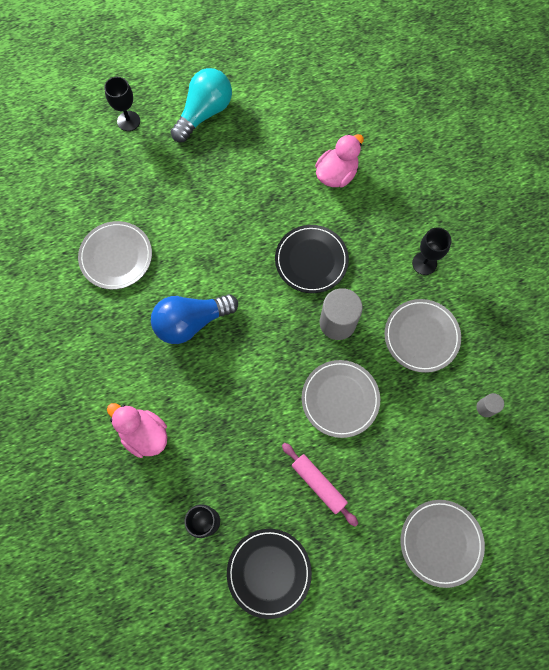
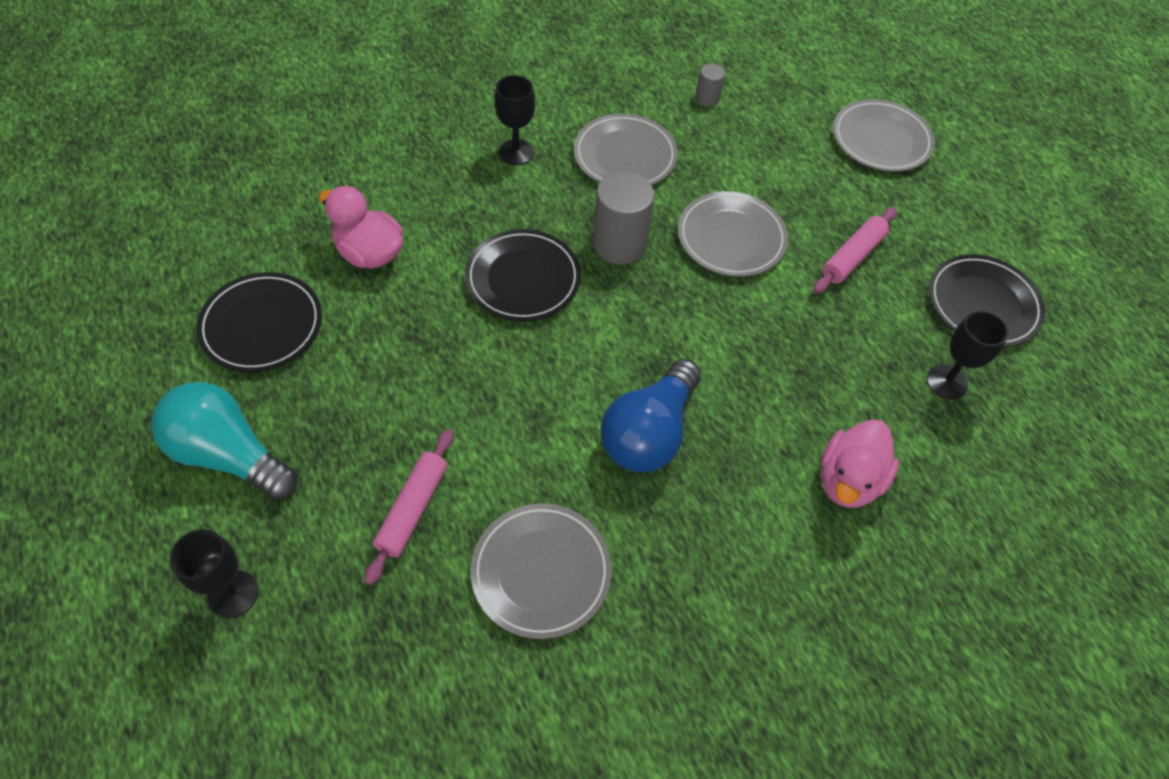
camera: 100 degrees left, 15 degrees down
blue light bulb [151,294,238,344] -> blue light bulb turned 60 degrees clockwise [601,359,701,473]
none -> black plate [196,272,322,372]
none -> pink rolling pin [365,429,453,585]

